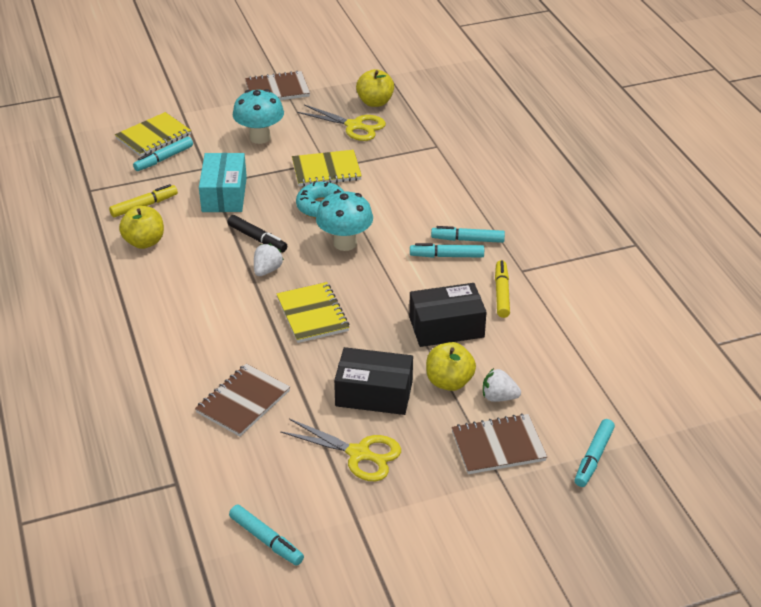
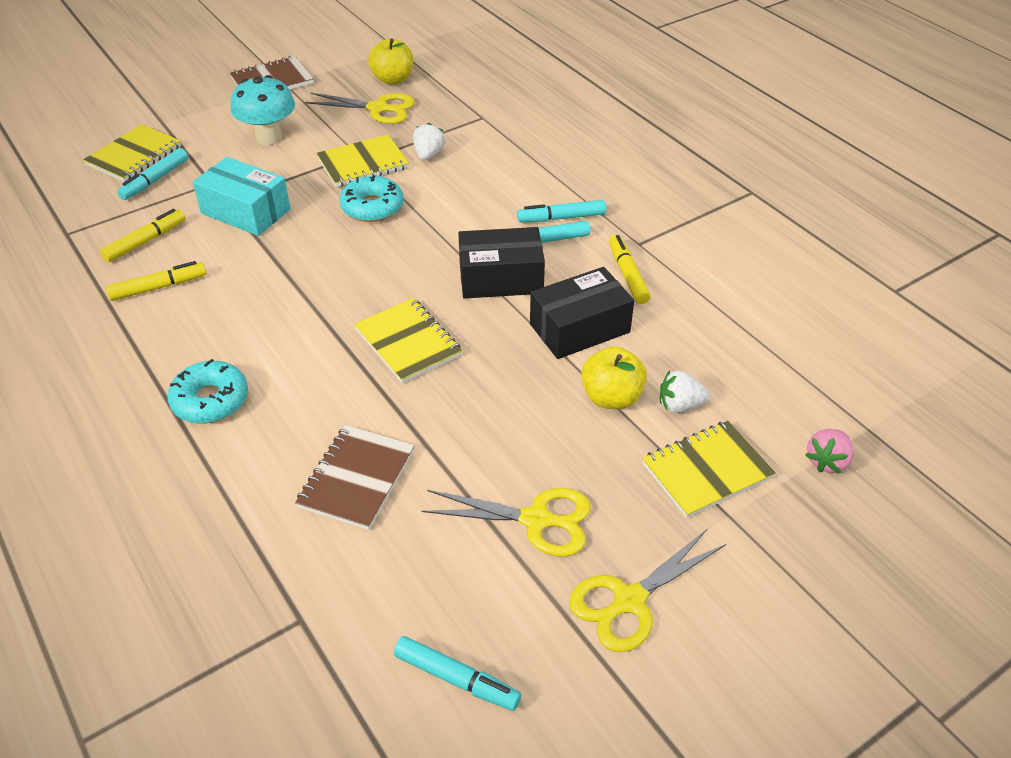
camera: 15 degrees left, 5 degrees up
yellow apple [119,206,164,249] -> yellow marker [106,261,206,301]
turquoise box [199,153,247,212] -> turquoise box turned 45 degrees counterclockwise [193,157,291,236]
black marker [228,215,287,252] -> none
white strawberry [254,243,284,276] -> white strawberry moved to [413,123,445,160]
turquoise mushroom [316,190,373,251] -> none
black box [334,347,413,415] -> black box moved to [458,227,545,299]
brown notebook [451,413,547,474] -> yellow notebook [642,421,776,518]
turquoise marker [575,419,615,487] -> pink strawberry [806,429,854,473]
none -> turquoise donut [168,359,248,424]
none -> yellow scissors [569,528,726,652]

